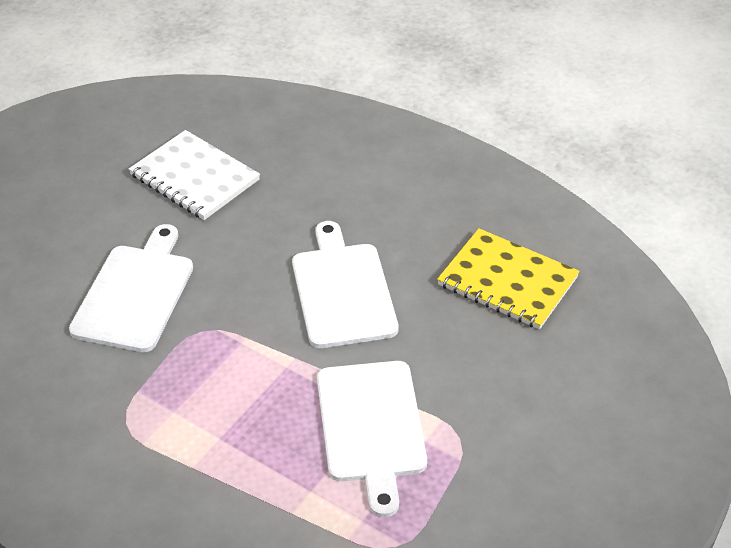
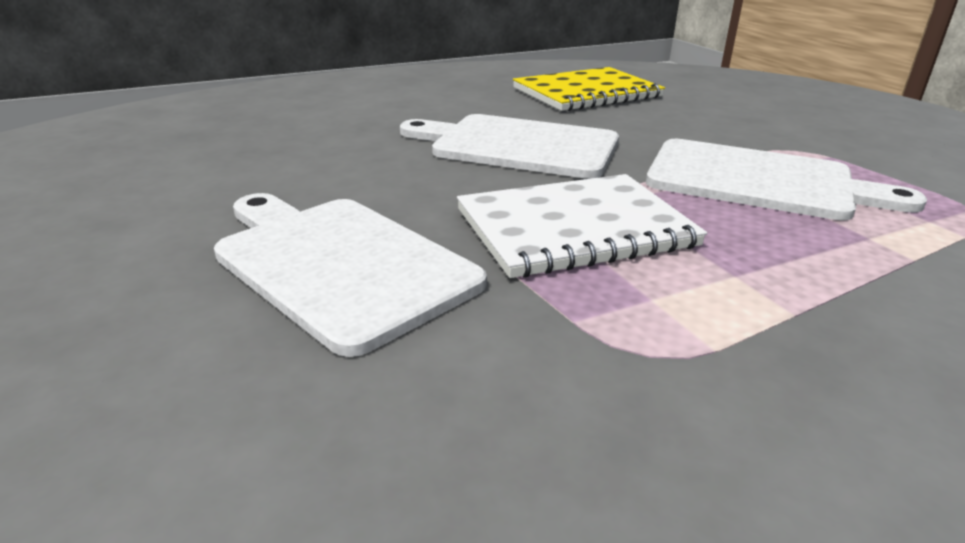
camera: 60 degrees left, 15 degrees down
white notebook [129,130,260,220] -> white notebook moved to [457,174,707,278]

